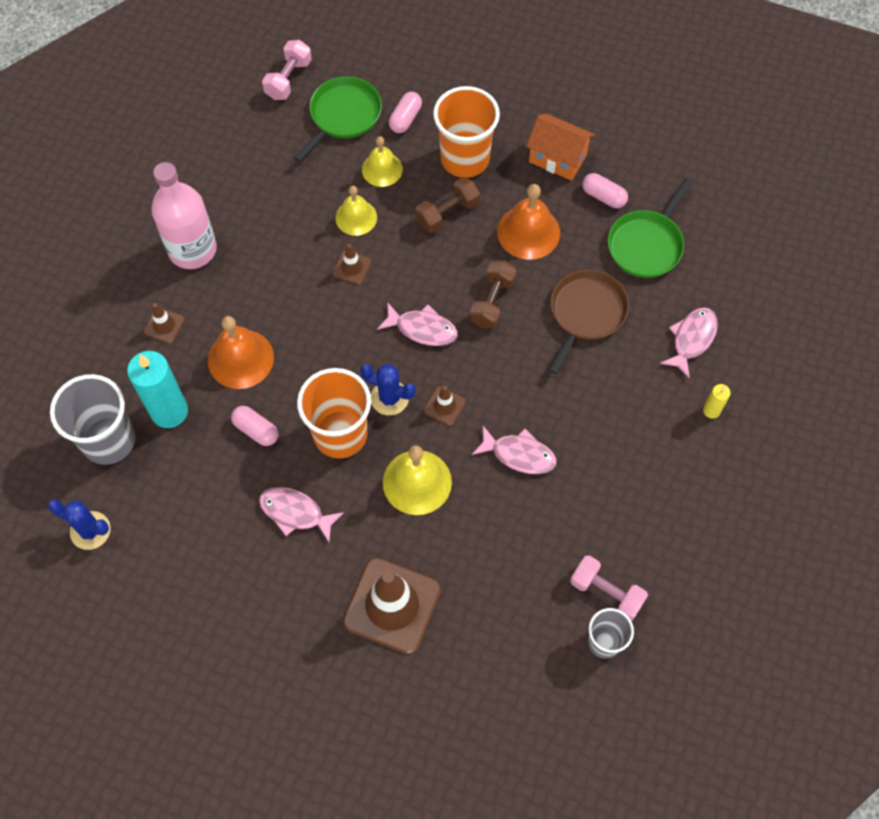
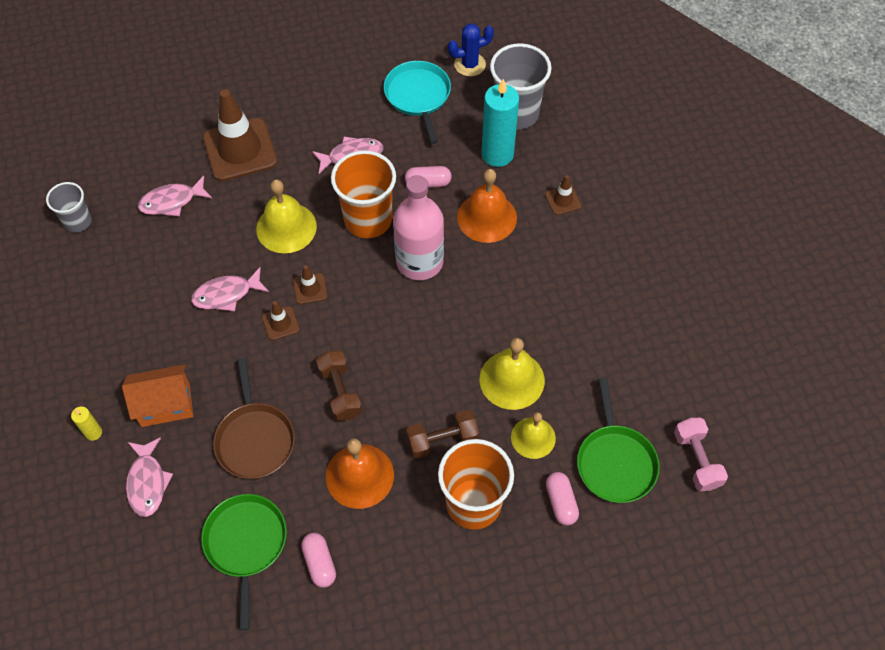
camera: 140 degrees right, 5 degrees down
pink bottle [151,162,217,269] -> pink bottle moved to [393,175,444,280]
brown traffic cone [333,244,371,285] -> brown traffic cone moved to [262,301,299,340]
yellow bell [335,186,377,236] -> yellow bell [480,338,545,410], size x1.50
blue cactus [360,364,416,415] -> none
pink fish [377,303,458,346] -> pink fish moved to [138,176,212,216]
brown dumbbell [415,177,480,233] -> brown dumbbell turned 60 degrees clockwise [406,410,479,459]
orange house [526,114,595,181] -> orange house moved to [122,364,193,427]
pink dumbbell [570,555,648,621] -> none
pink capsule [582,173,628,208] -> pink capsule turned 75 degrees clockwise [301,533,336,588]
none -> turquoise pan [384,61,451,144]

